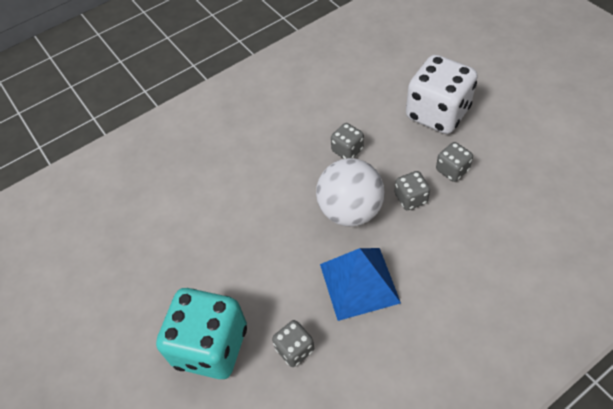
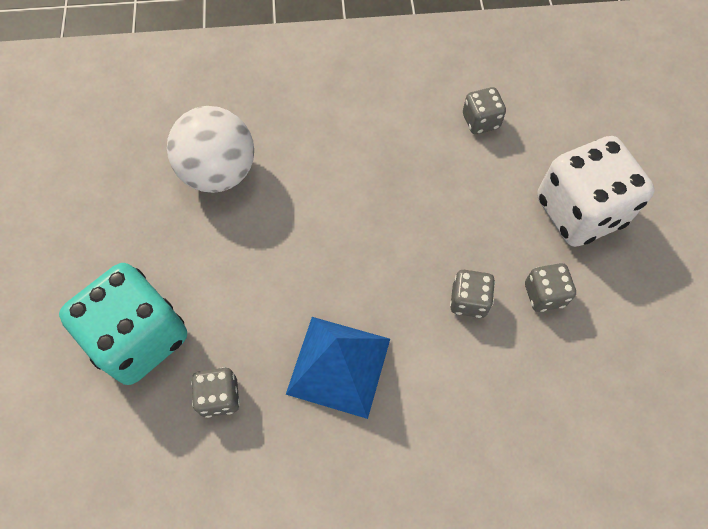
camera: 25 degrees right, 10 degrees up
white ball [316,158,385,227] -> white ball moved to [167,106,254,193]
grey dice [331,123,364,159] -> grey dice moved to [463,87,506,134]

